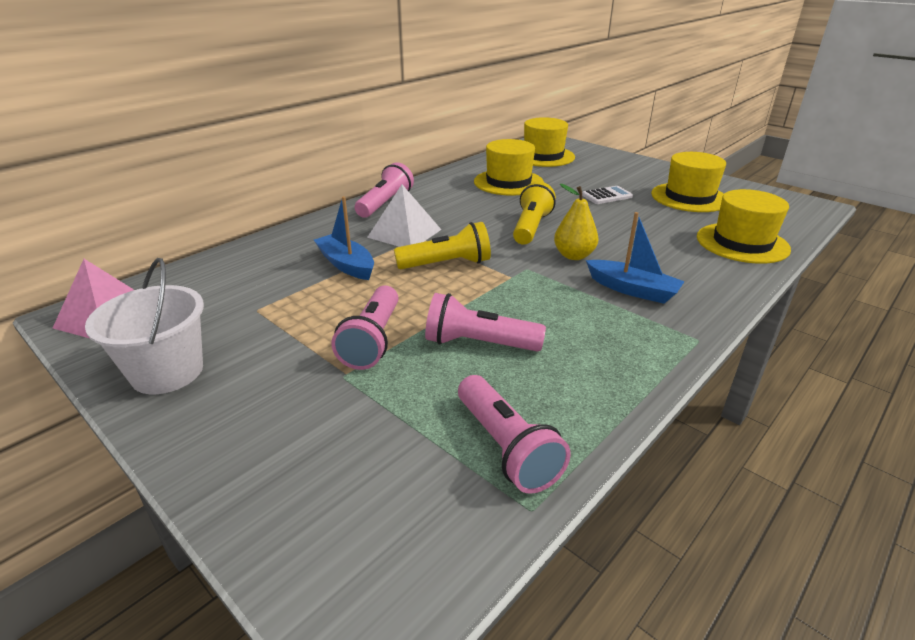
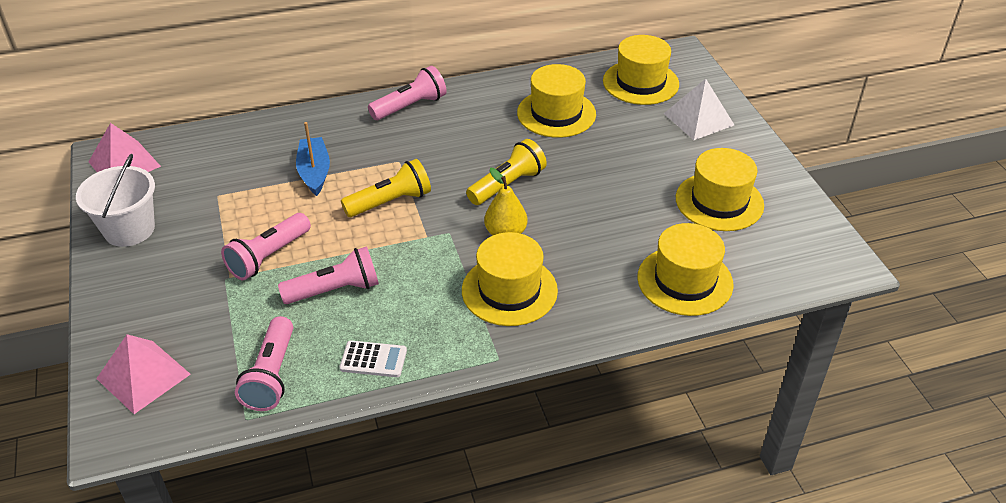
camera: 30 degrees right, 10 degrees up
white pyramid [367,185,441,247] -> white pyramid moved to [664,79,734,140]
yellow flashlight [394,222,491,269] -> yellow flashlight turned 45 degrees counterclockwise [341,159,431,217]
pink flashlight [425,293,546,352] -> pink flashlight turned 120 degrees clockwise [278,246,379,304]
white calculator [582,186,633,204] -> white calculator moved to [339,341,407,377]
blue boat [586,212,685,304] -> yellow hat [462,232,558,326]
none -> pink pyramid [96,334,191,414]

